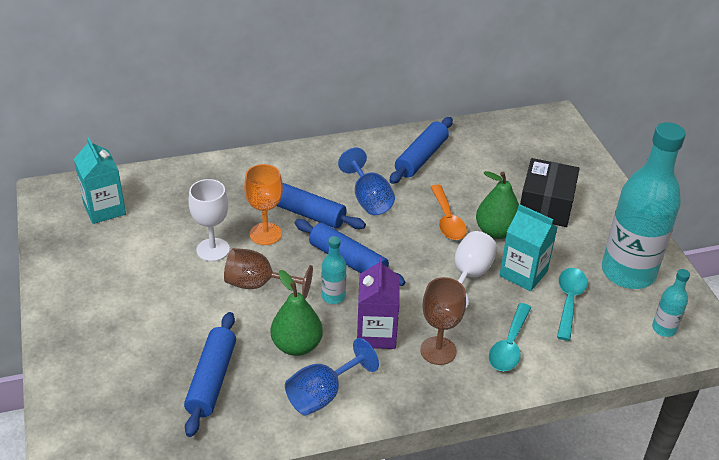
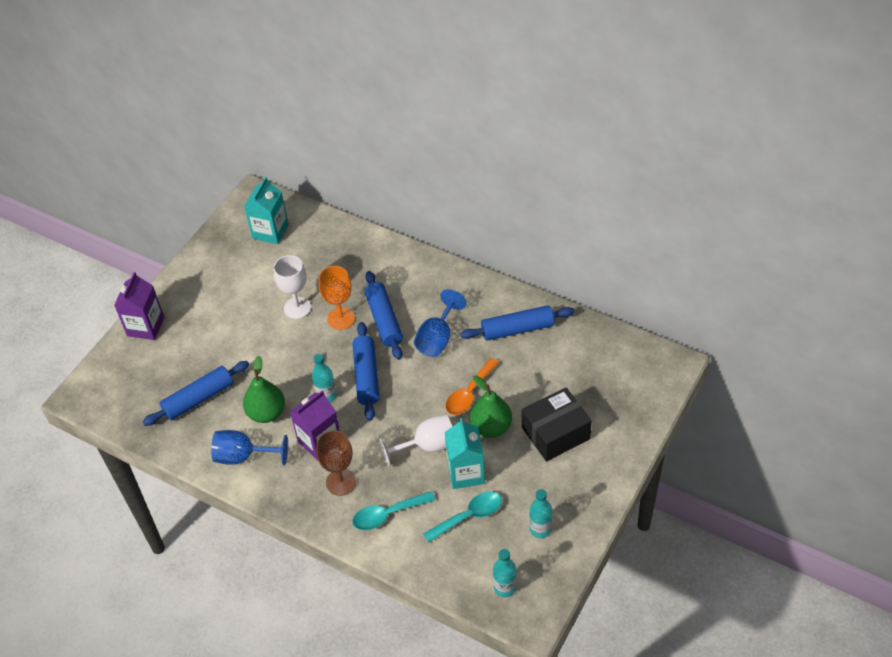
camera: 50 degrees right, 10 degrees up
brown goblet [224,248,313,299] -> none
turquoise bottle [602,122,686,289] -> turquoise bottle [529,489,552,538], size x0.42
none -> purple carton [114,272,164,340]

